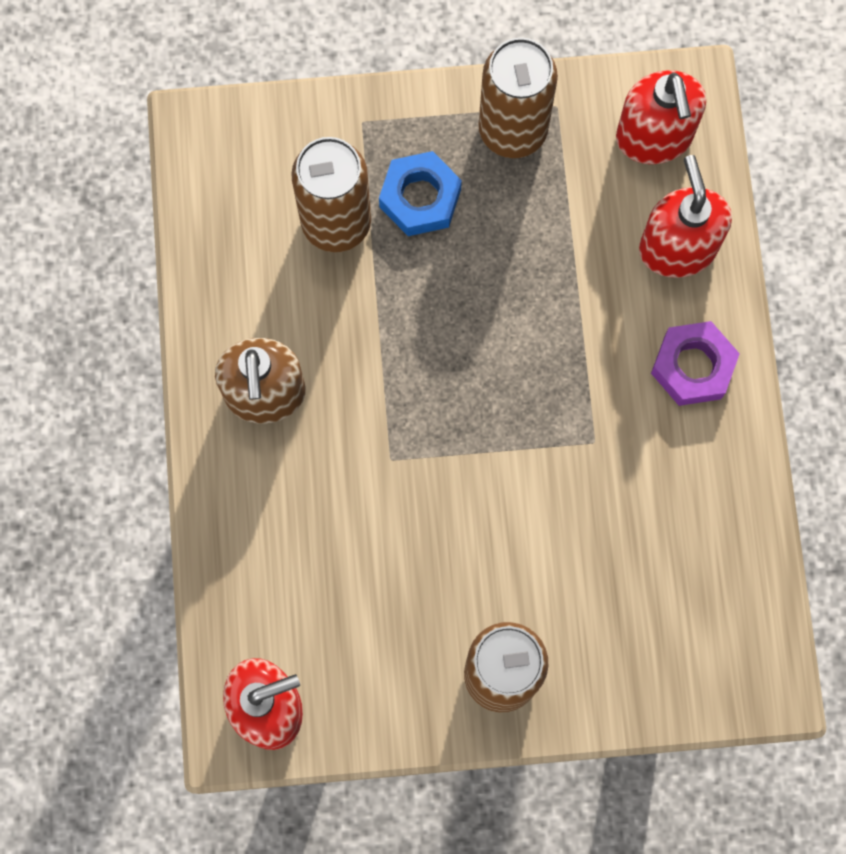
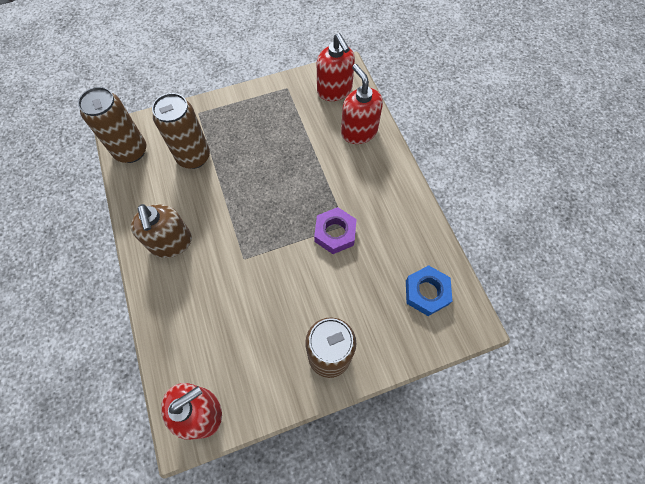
camera: 15 degrees left, 10 degrees down
blue nut [379,151,462,236] -> blue nut moved to [406,265,452,316]
brown can [479,38,558,158] -> brown can moved to [78,87,146,163]
purple nut [651,321,740,406] -> purple nut moved to [314,207,357,254]

